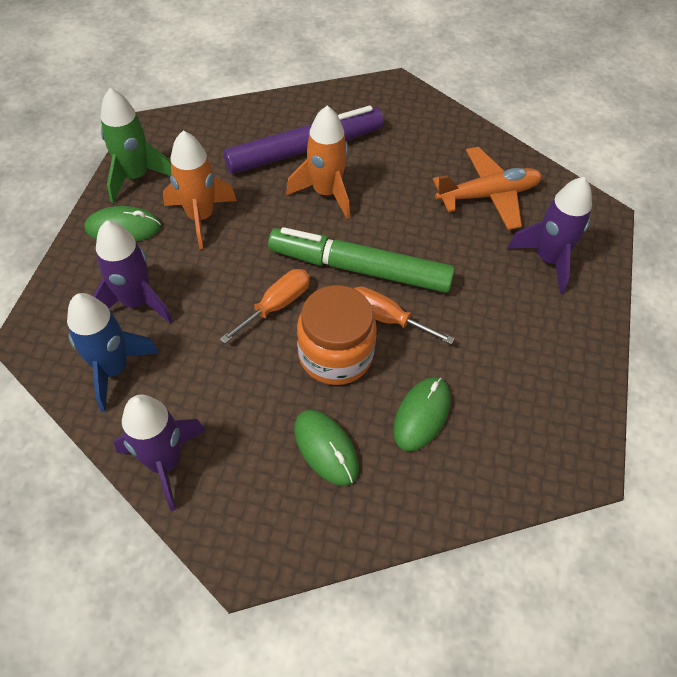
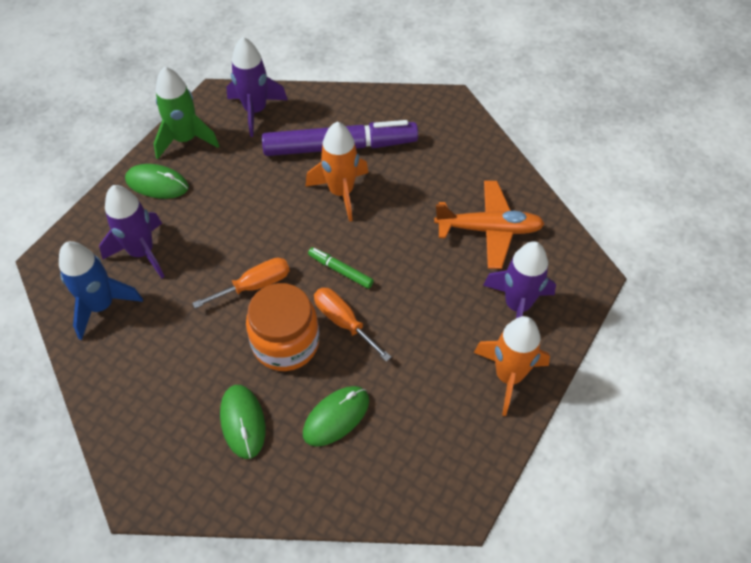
camera: 20 degrees right, 0 degrees up
purple rocket [114,395,206,511] -> purple rocket moved to [226,37,288,137]
orange rocket [163,130,237,249] -> orange rocket moved to [474,316,550,416]
green marker [268,227,455,293] -> green marker [308,247,374,289], size x0.43

